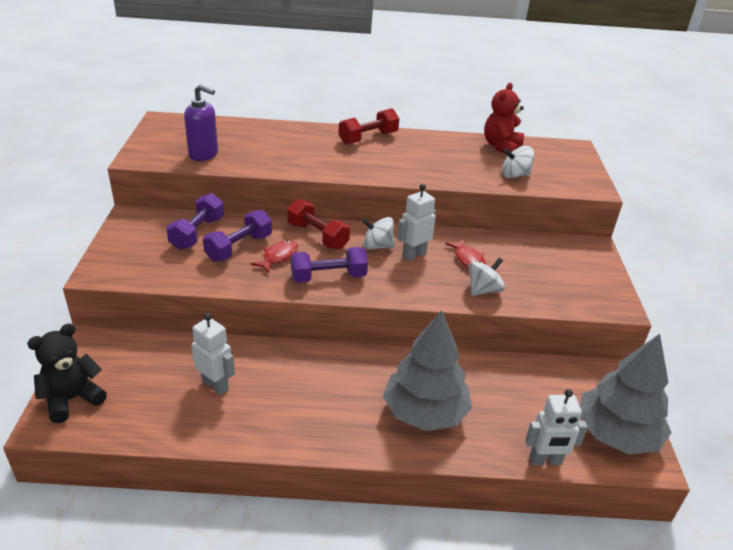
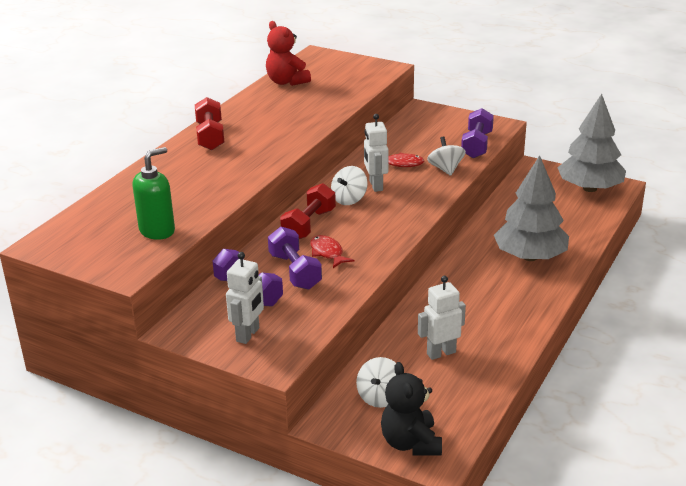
camera: 60 degrees left, 5 degrees down
purple soap dispenser [184,85,218,161] -> green soap dispenser [133,147,175,240]
red dumbbell [287,199,350,250] -> red dumbbell turned 45 degrees counterclockwise [280,183,336,239]
purple dumbbell [291,247,368,283] -> purple dumbbell moved to [461,108,494,158]
white spinning top [502,146,534,178] -> white spinning top moved to [356,357,396,408]
white robot [525,389,588,466] -> white robot moved to [226,252,264,344]

